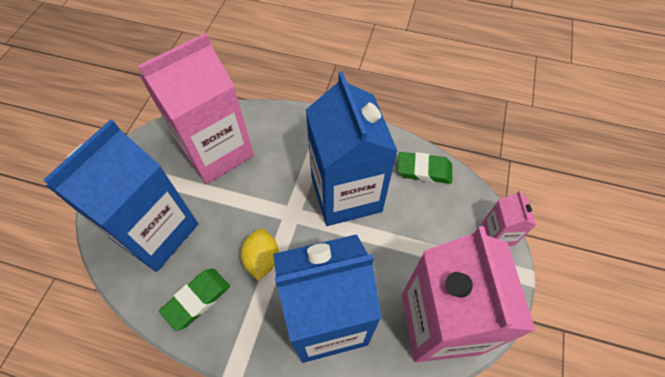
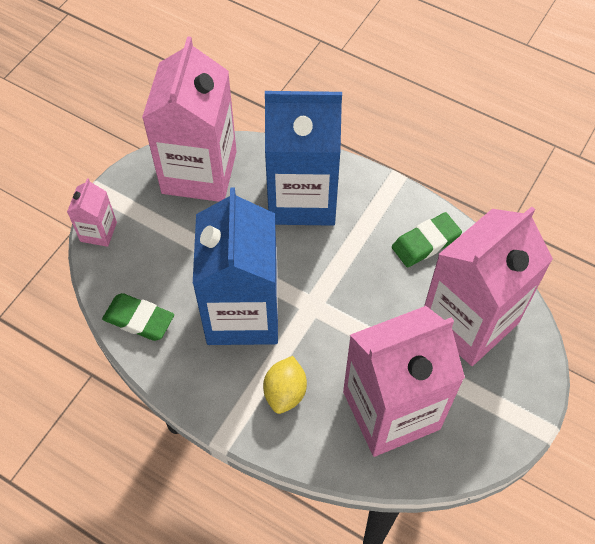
camera: 165 degrees left, 0 degrees up
blue carton [43,119,198,272] -> pink carton [424,207,553,366]
yellow lemon [241,228,279,281] -> yellow lemon moved to [263,356,307,414]

